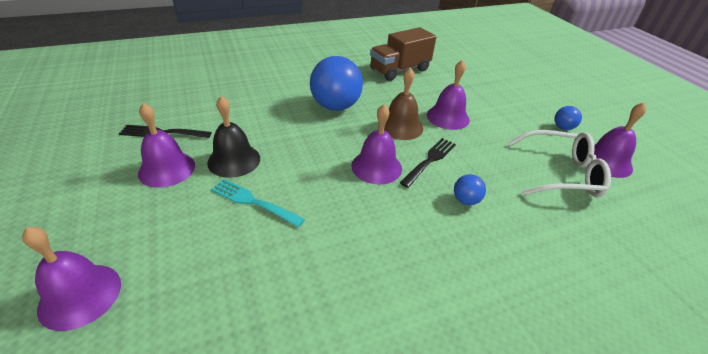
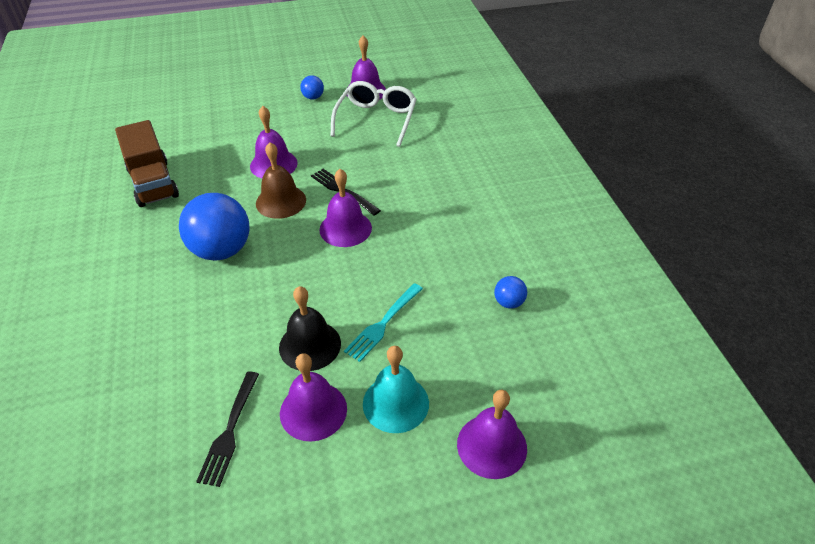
camera: 80 degrees left, 5 degrees up
blue ball [454,174,486,205] -> blue ball moved to [494,276,527,309]
none -> turquoise bell [363,346,429,433]

